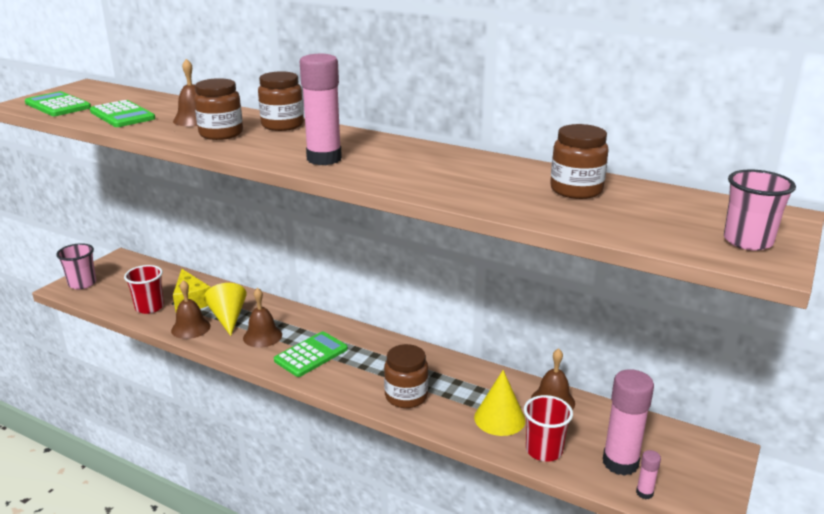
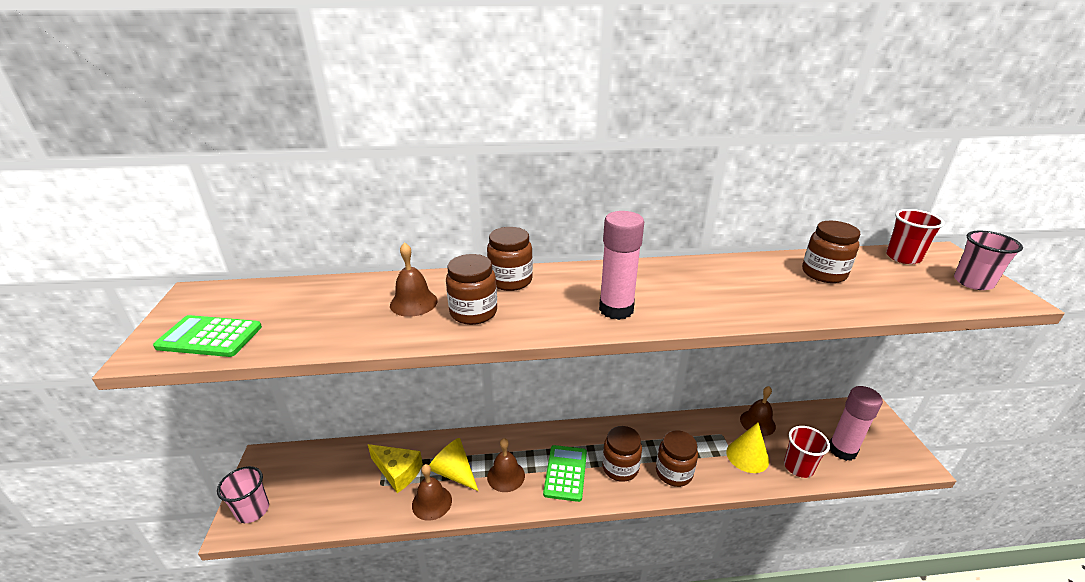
camera: 35 degrees left, 5 degrees up
green calculator [90,100,155,127] -> none
red cup [124,265,164,314] -> red cup moved to [886,209,945,264]
pink glue stick [636,450,661,499] -> none
none -> brown jar [602,426,642,482]

